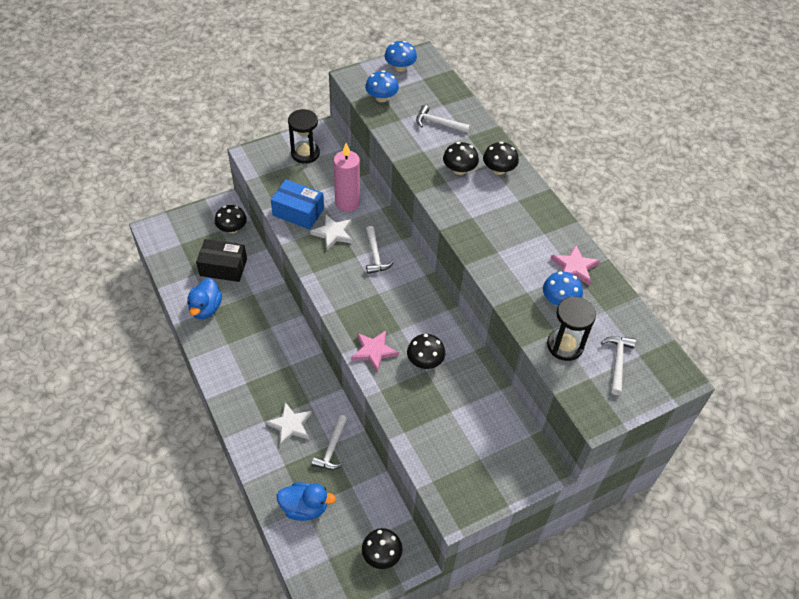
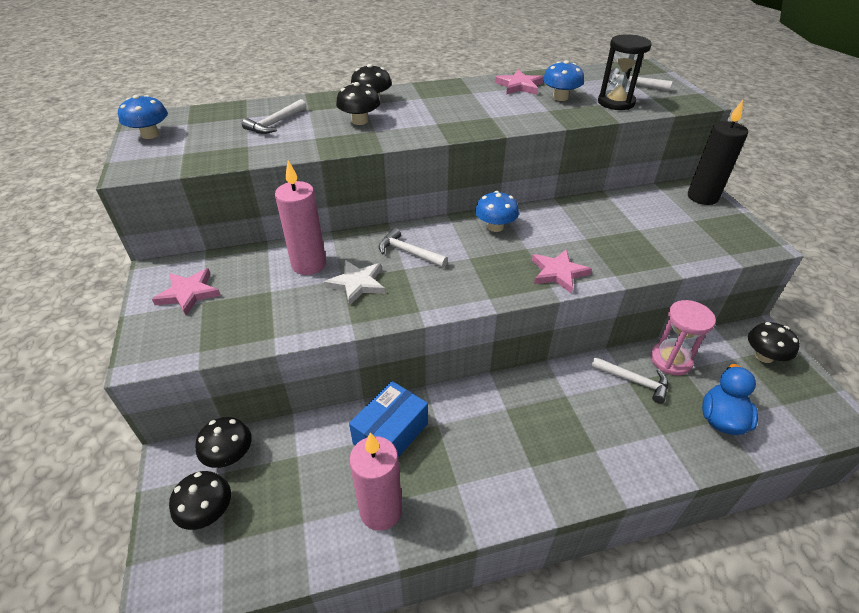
camera: 75 degrees left, 10 degrees down
blue duck [187,278,222,319] -> pink candle [349,433,402,531]
black box [196,239,247,282] -> none
white star [266,402,312,446] -> none
blue box [271,179,324,230] -> blue box moved to [349,381,428,457]
black hourglass [288,109,320,164] -> pink star [152,268,221,316]
blue mushroom [365,70,399,102] -> blue mushroom moved to [475,191,519,232]
white hammer [366,226,394,274] -> white hammer turned 150 degrees counterclockwise [379,228,448,268]
black mushroom [407,334,445,369] -> black mushroom moved to [169,471,231,530]
none -> pink hourglass [650,300,716,376]
none -> black candle [688,100,748,205]

